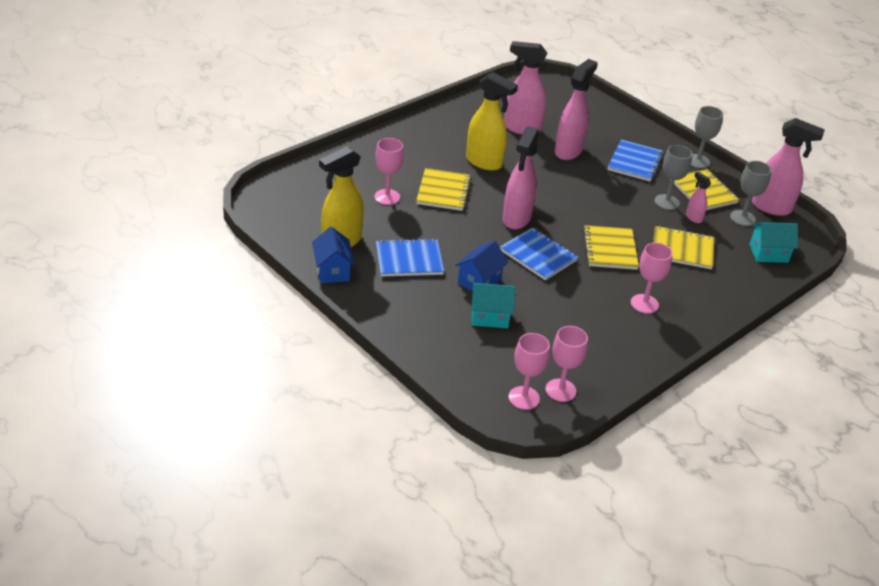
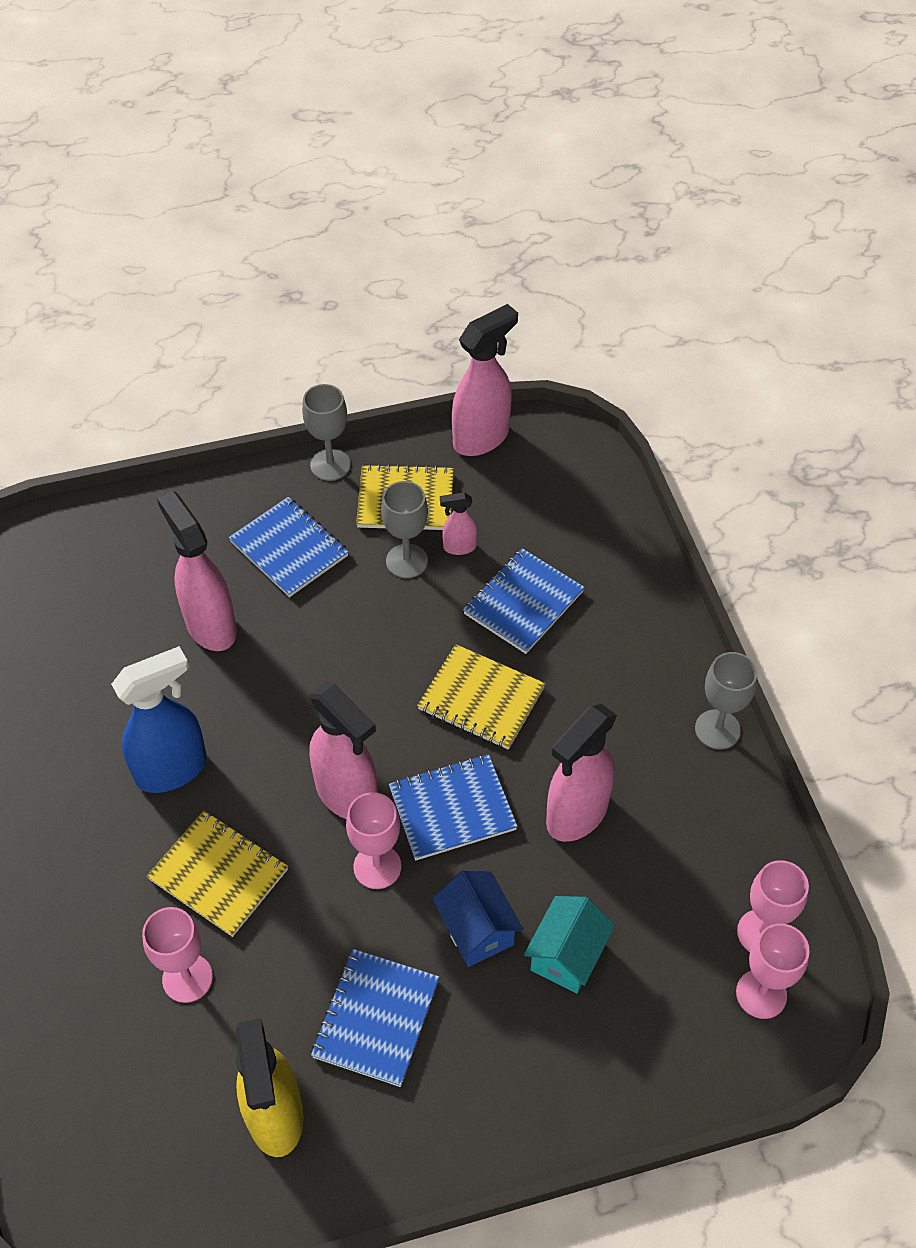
camera: 60 degrees left, 15 degrees up
blue house [312,227,355,283] -> none
yellow spray bottle [466,72,518,171] -> blue spray bottle [111,646,207,793]
pink spray bottle [504,41,547,135] -> pink spray bottle moved to [546,704,617,842]
pink goblet [631,243,673,314] -> pink goblet moved to [346,792,401,889]
yellow notebook [653,226,714,269] -> blue notebook [463,548,585,654]
grey goblet [730,161,772,226] -> grey goblet moved to [695,652,758,750]
turquoise house [749,222,798,263] -> none

